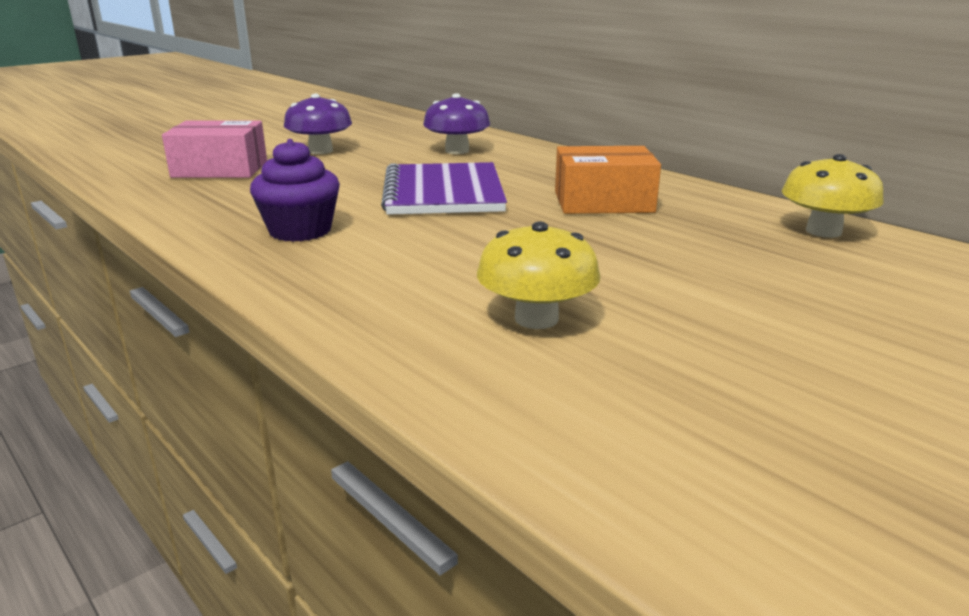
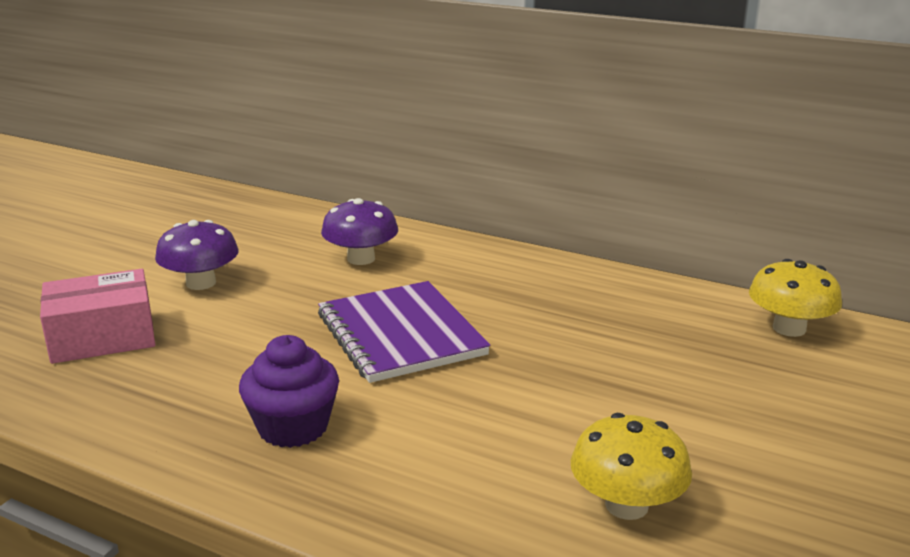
camera: 20 degrees left, 0 degrees up
orange box [555,146,661,214] -> none

